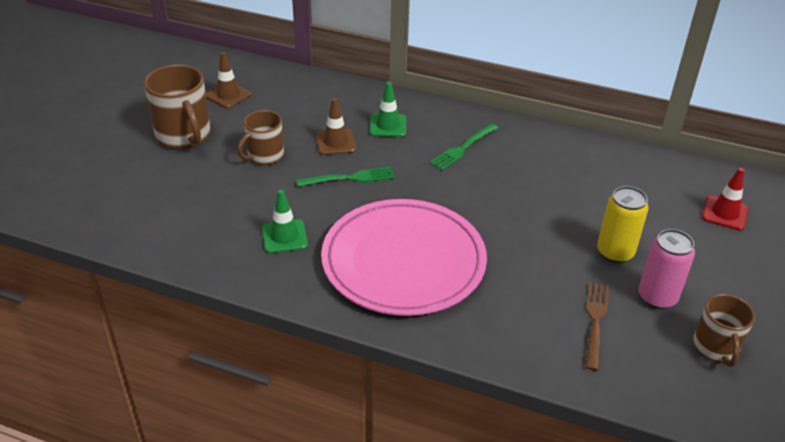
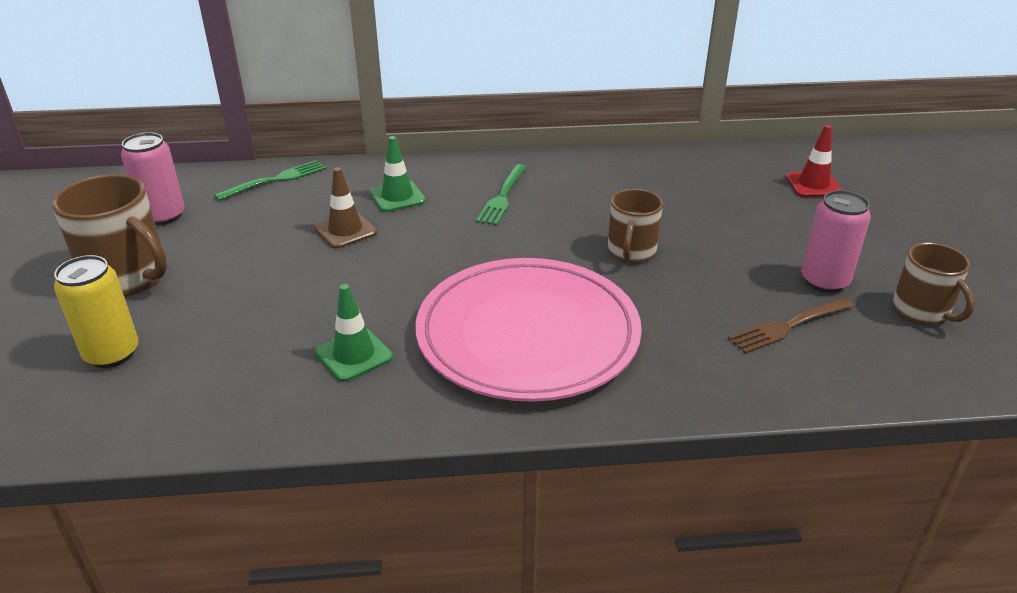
camera: 25 degrees left, 5 degrees down
brown traffic cone [206,52,251,108] -> pink can [121,132,185,225]
brown mug [238,110,284,165] -> brown mug moved to [607,189,663,263]
green fork [296,167,395,187] -> green fork moved to [214,160,326,201]
brown fork [585,282,609,371] -> brown fork turned 105 degrees counterclockwise [728,298,854,354]
yellow can [597,186,649,263] -> yellow can moved to [54,255,139,368]

